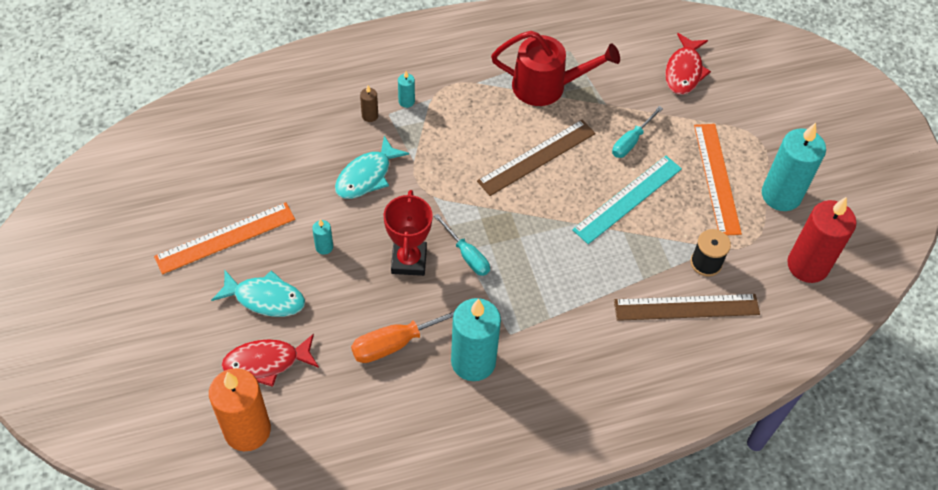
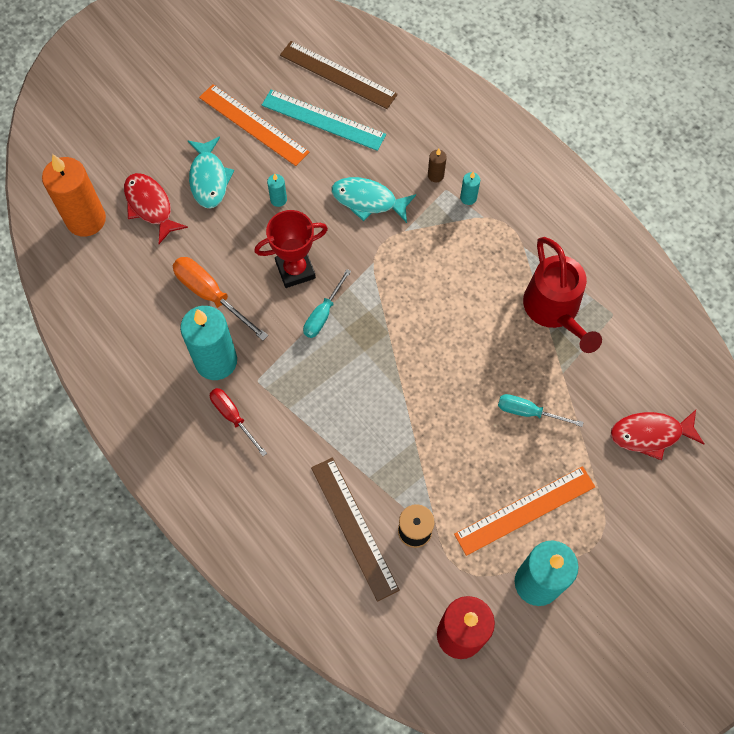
camera: 70 degrees right, 10 degrees up
brown ruler [477,120,596,196] -> brown ruler moved to [280,41,398,109]
turquoise ruler [572,156,682,244] -> turquoise ruler moved to [262,90,386,151]
none -> red screwdriver [210,388,267,456]

